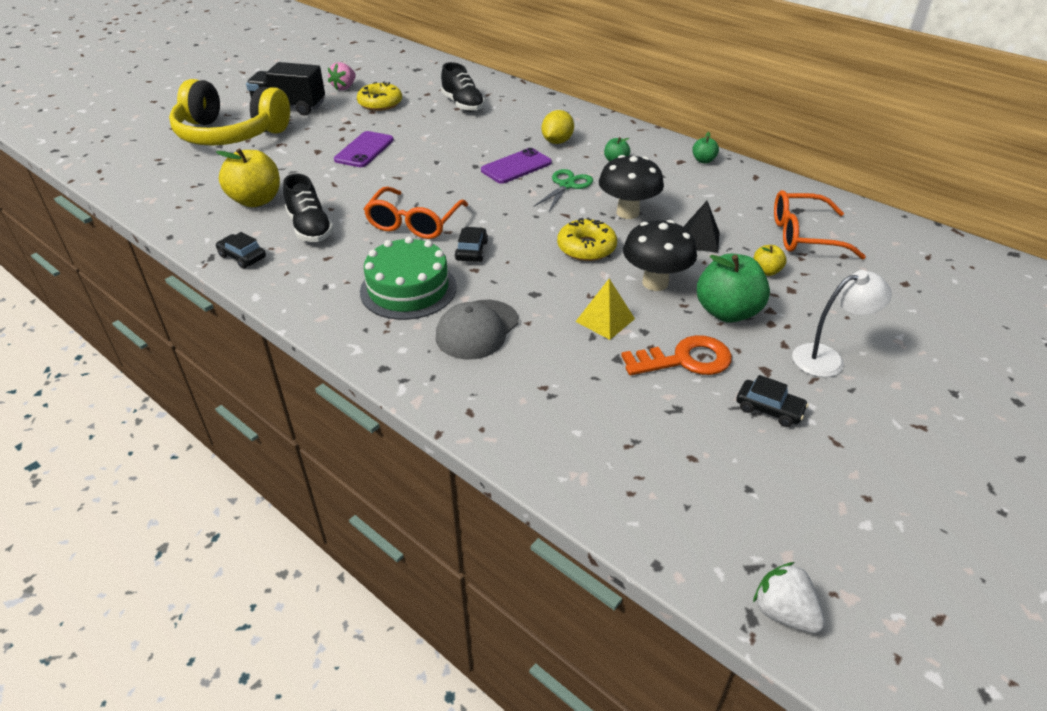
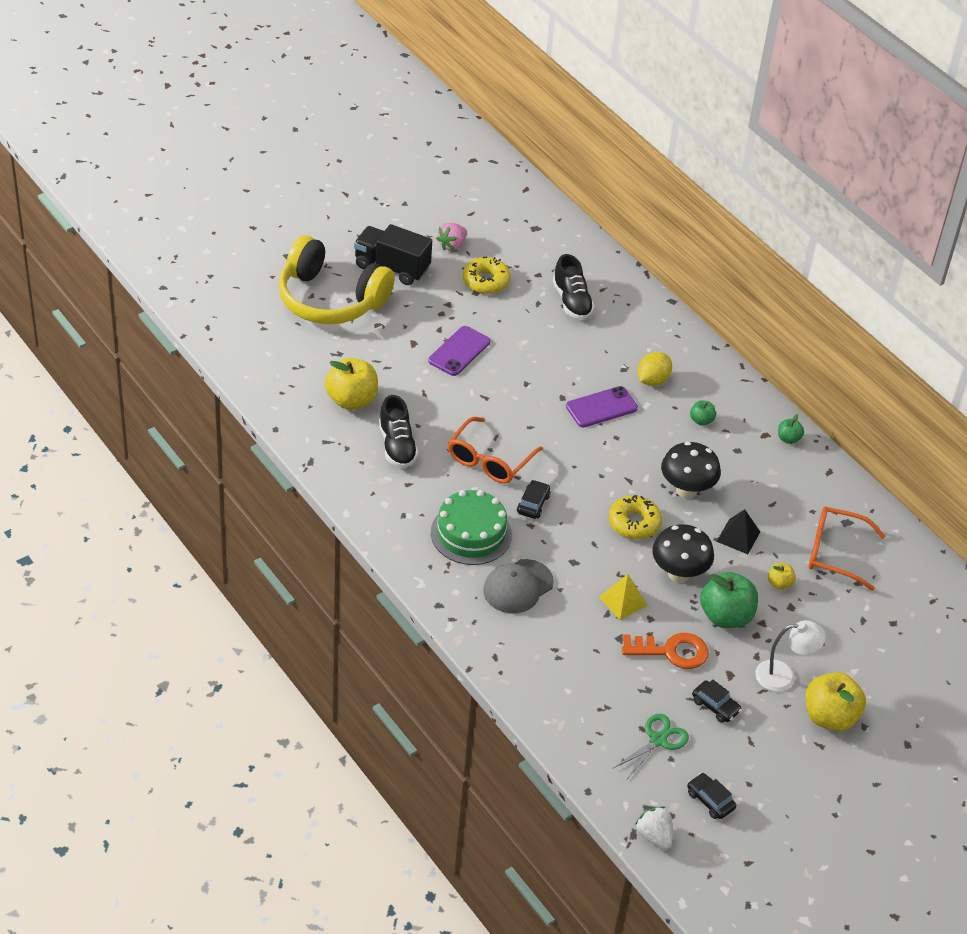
camera: 10 degrees right, 5 degrees up
black car [216,232,266,269] -> black car moved to [687,773,736,819]
green scissors [533,169,593,211] -> green scissors moved to [614,714,689,779]
none -> yellow apple [805,672,866,731]

